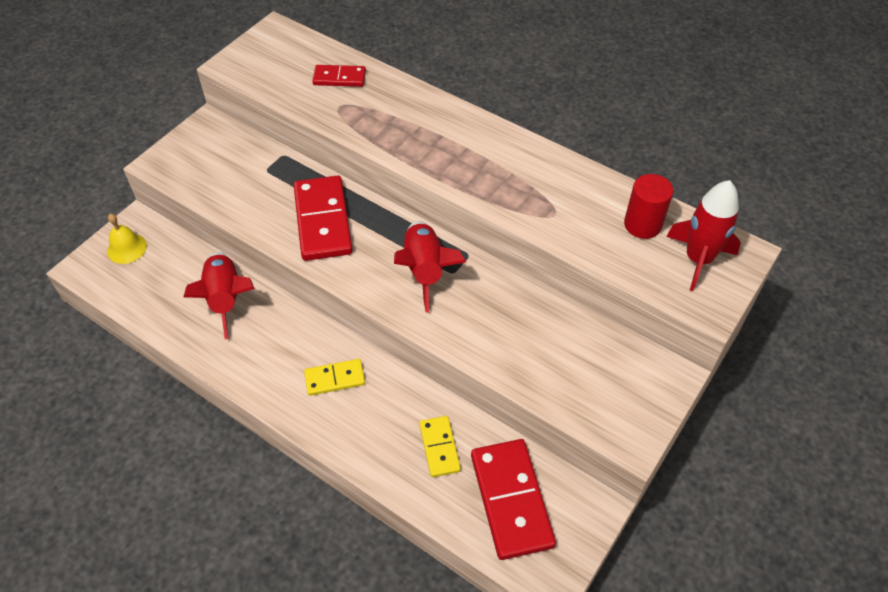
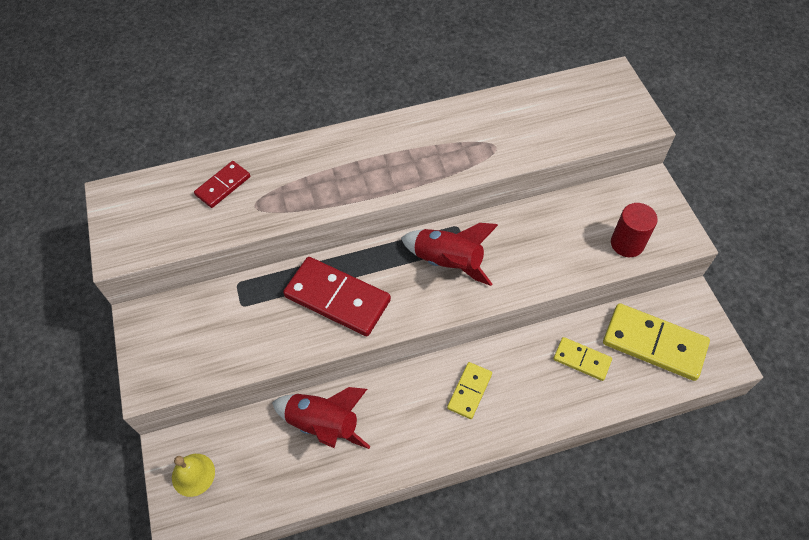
camera: 50 degrees left, 5 degrees up
red domino [471,439,556,560] -> yellow domino [603,303,710,381]
red cylinder [624,174,674,239] -> red cylinder moved to [611,203,658,257]
red rocket [666,180,741,291] -> none

